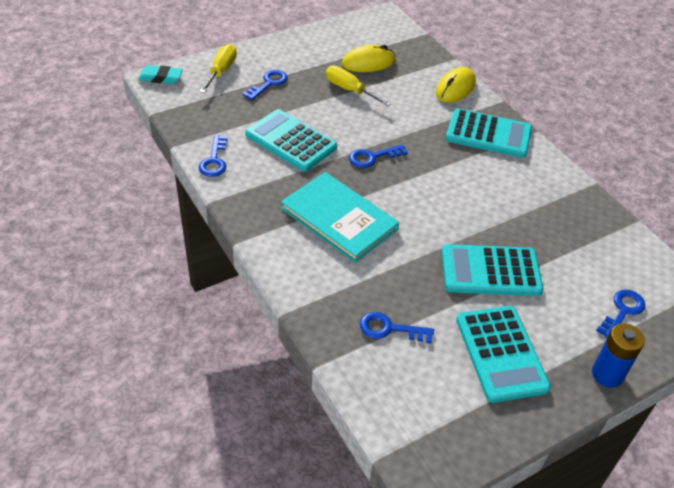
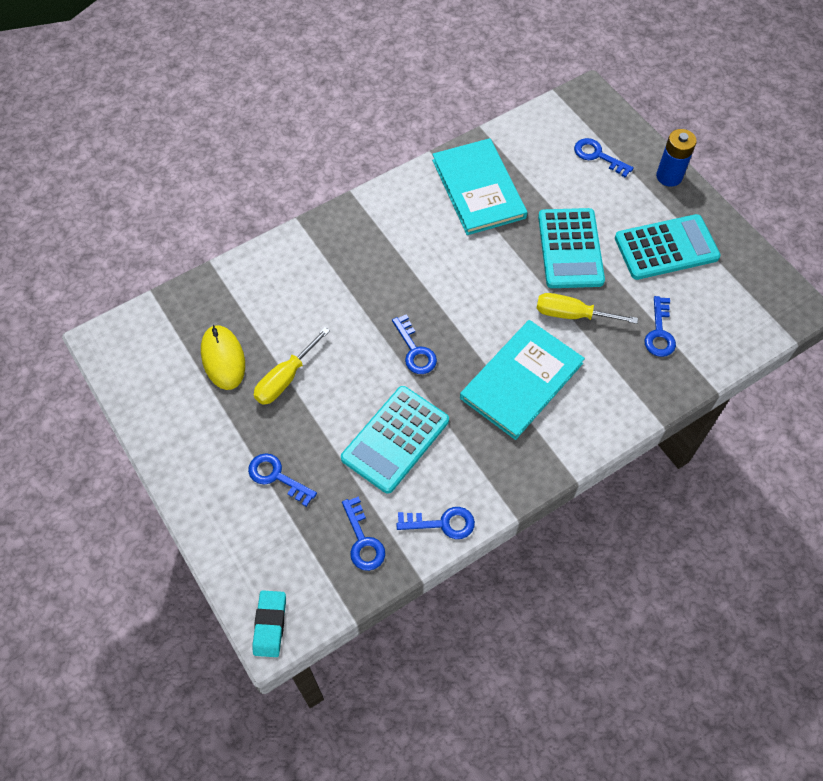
camera: 90 degrees left, 15 degrees up
yellow screwdriver [199,44,237,93] -> yellow screwdriver moved to [536,293,638,324]
yellow mouse [436,67,476,103] -> none
turquoise calculator [446,108,532,158] -> none
none -> blue key [342,496,385,571]
none -> turquoise book [432,138,527,235]

